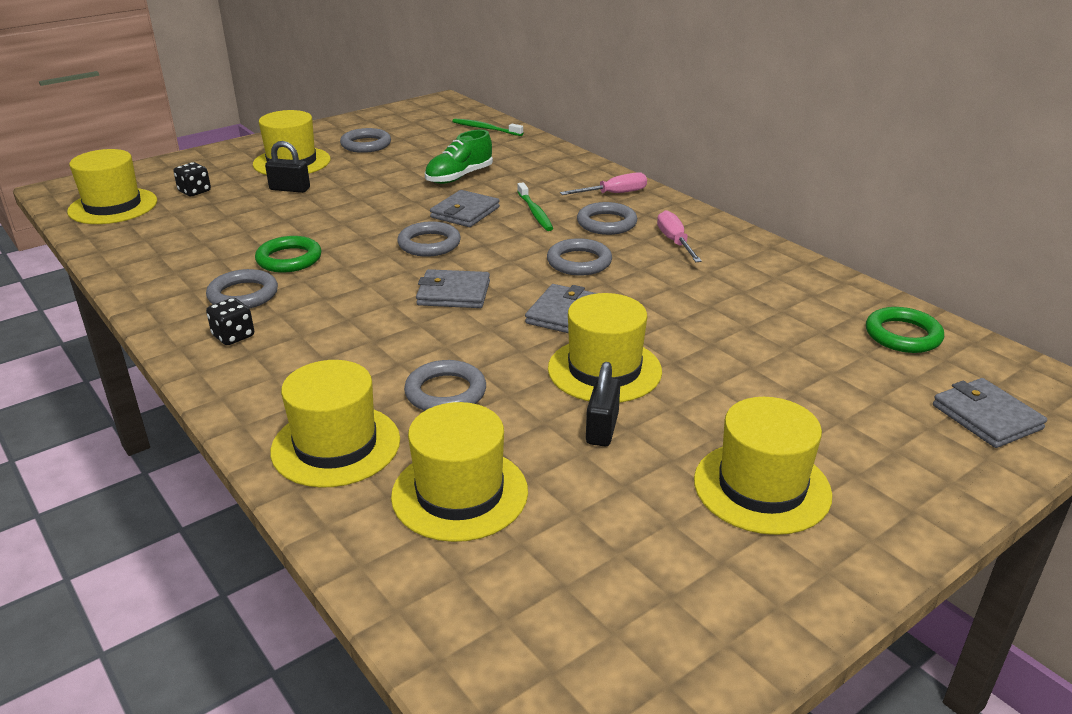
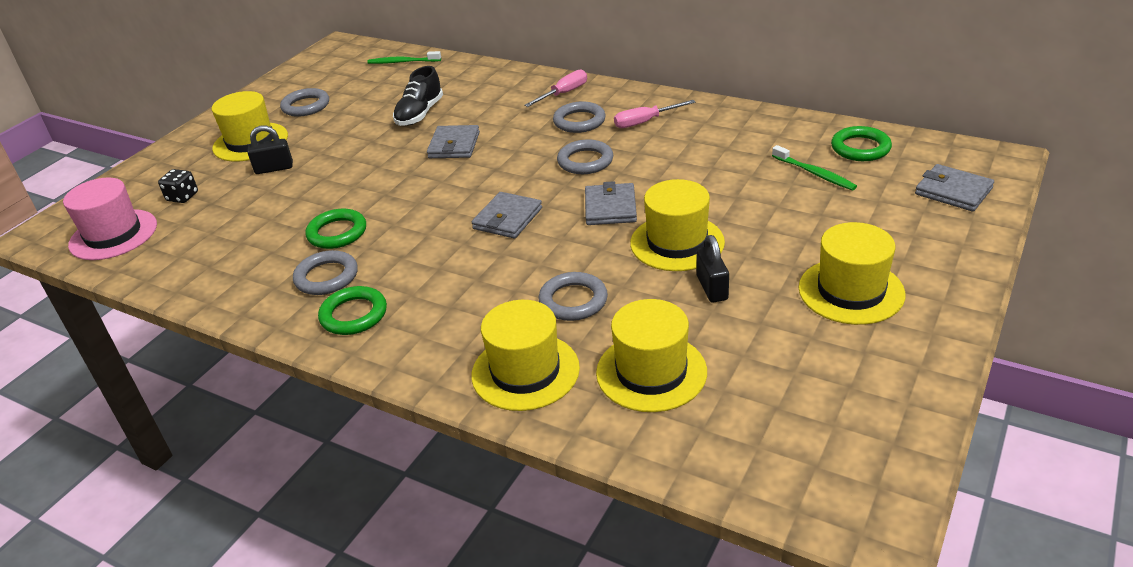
camera: 20 degrees left, 5 degrees up
yellow hat [67,149,157,224] -> pink hat [63,178,157,260]
black dice [206,298,254,345] -> green ring [318,286,387,335]
grey ring [397,222,461,257] -> none
grey wallet [416,269,490,308] -> grey wallet turned 45 degrees counterclockwise [472,192,542,238]
green shoe [425,130,493,184] -> black shoe [393,66,443,126]
green toothbrush [517,182,553,231] -> green toothbrush moved to [772,145,857,191]
pink screwdriver [657,210,702,262] -> pink screwdriver turned 75 degrees counterclockwise [614,100,696,128]

